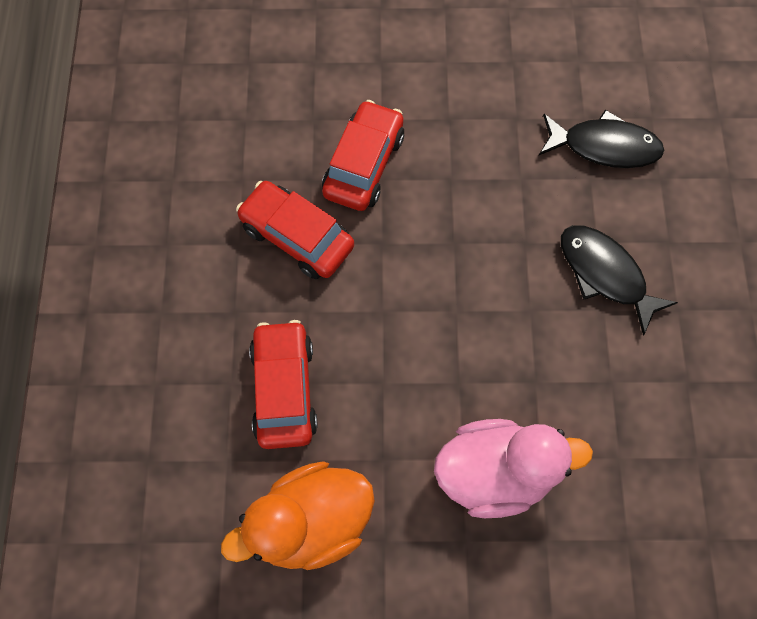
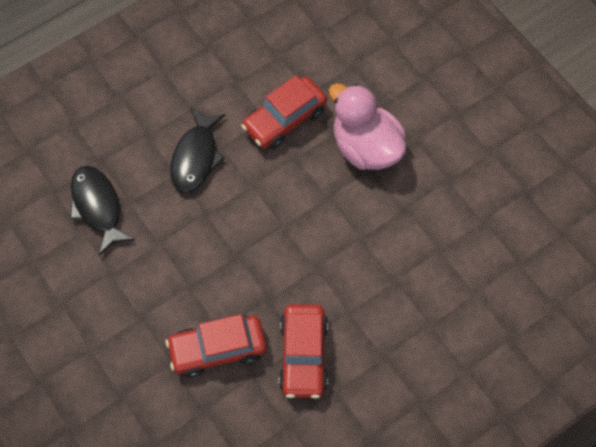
camera: 125 degrees left, 5 degrees down
orange duck [221,461,375,570] -> none
red car [249,320,318,449] -> red car moved to [241,75,327,150]

